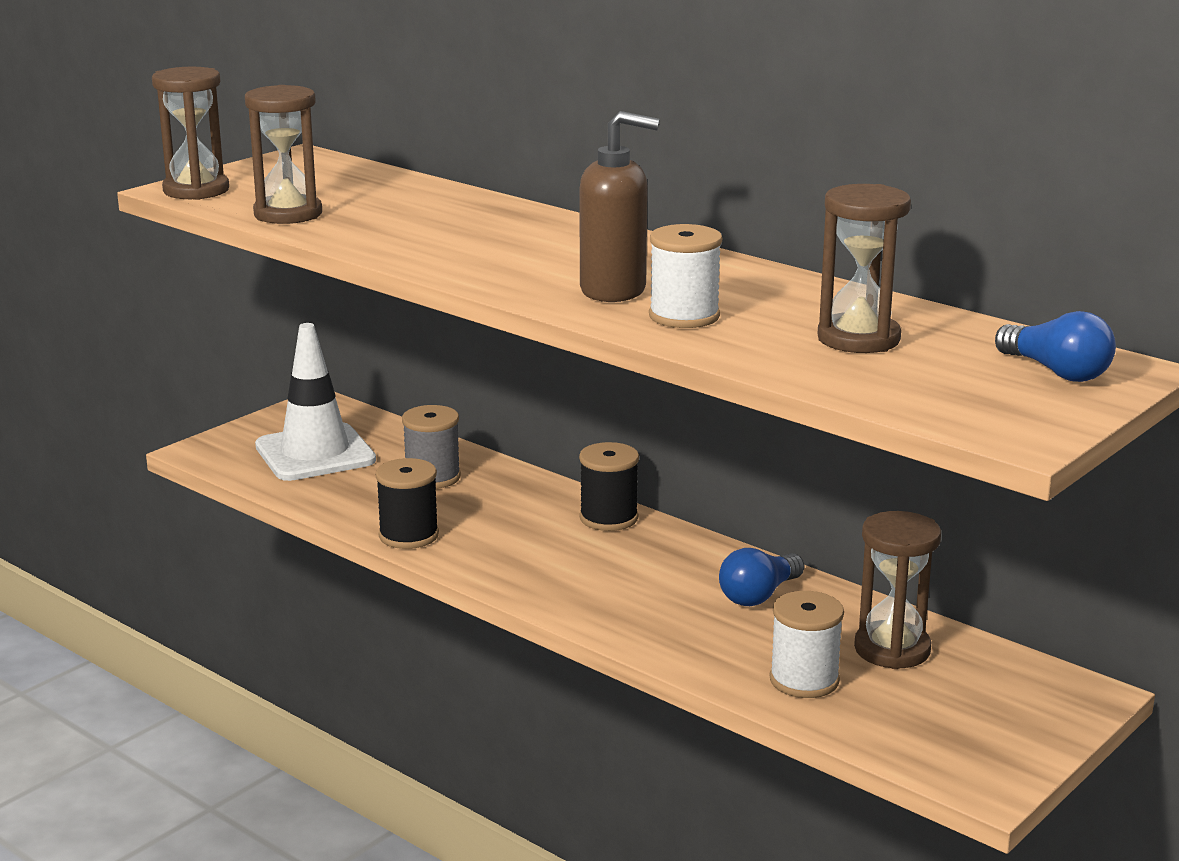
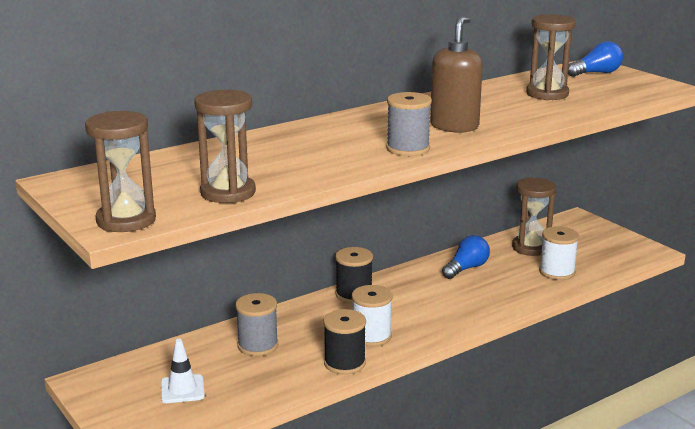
camera: 75 degrees left, 0 degrees up
white traffic cone [255,323,376,481] -> white traffic cone [161,339,205,403], size x0.52
white spool [649,224,722,328] -> white spool moved to [352,285,393,347]
blue light bulb [719,548,804,606] -> blue light bulb turned 105 degrees counterclockwise [442,235,490,279]
none -> grey spool [386,92,432,156]

